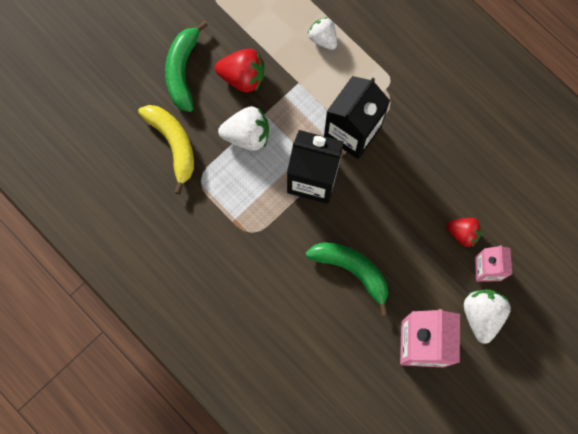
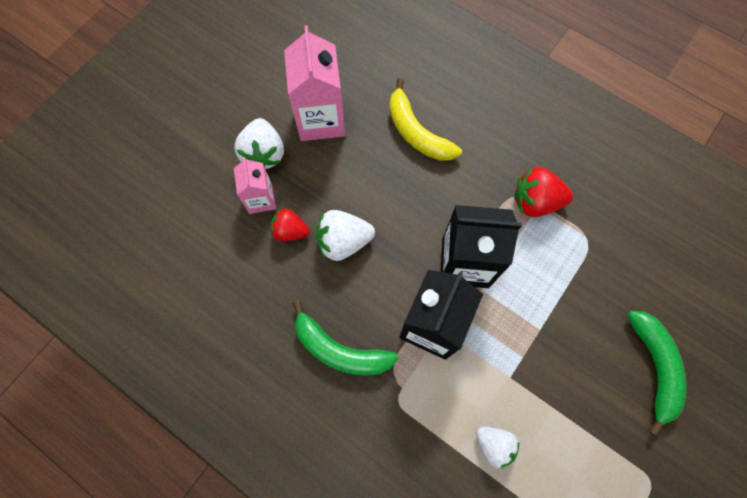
camera: 170 degrees right, 5 degrees down
yellow banana [138,105,194,195] -> yellow banana moved to [389,78,462,161]
red strawberry [215,49,264,93] -> red strawberry moved to [514,167,573,217]
white strawberry [218,106,269,151] -> white strawberry moved to [316,210,375,261]
green banana [306,242,388,316] -> green banana moved to [293,300,398,375]

